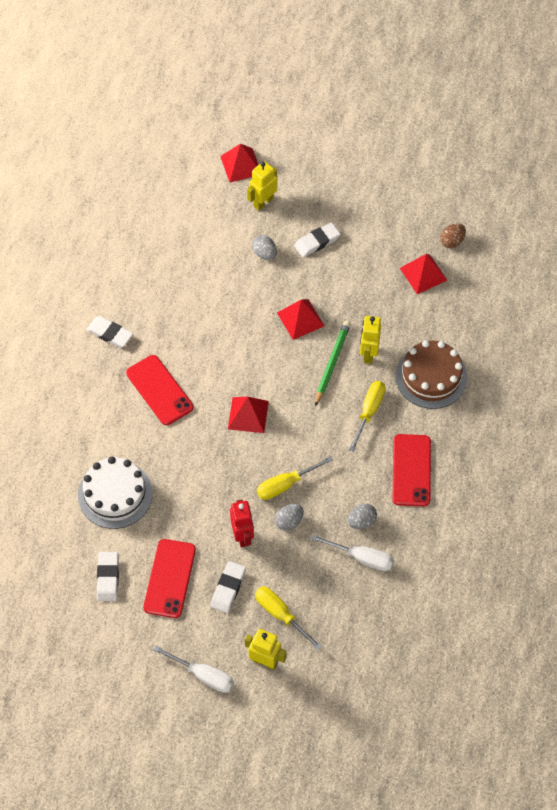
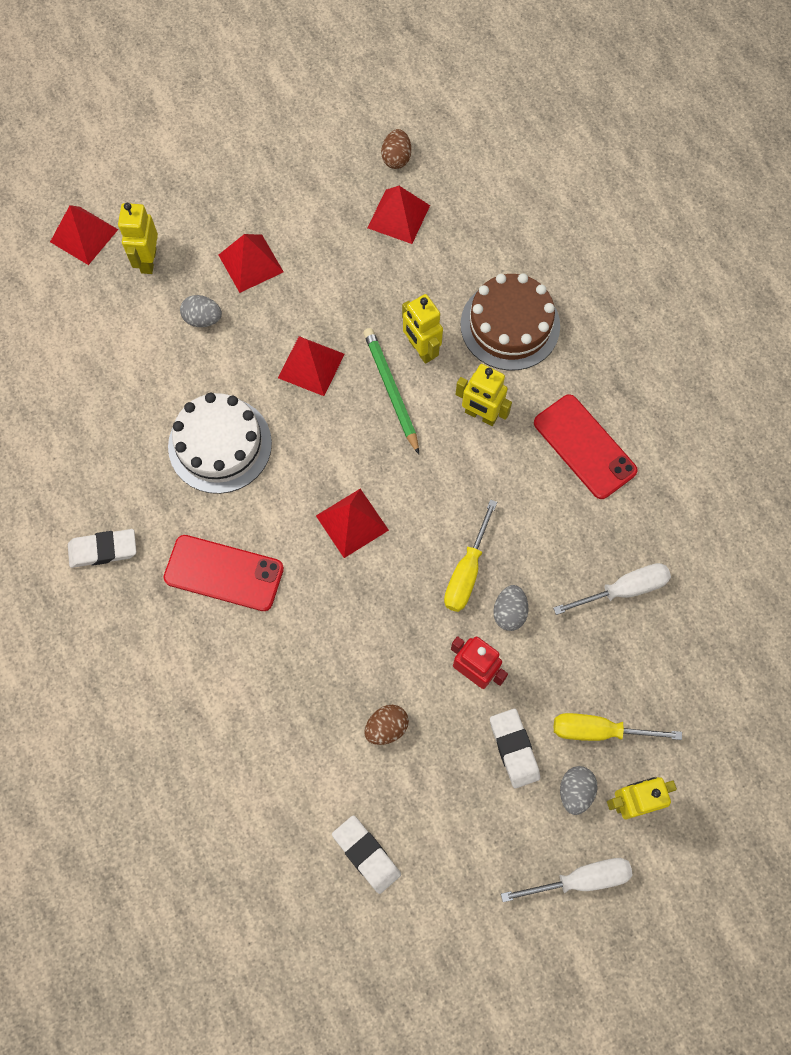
camera: 40 degrees left, 10 degrees up
white cake [78,457,153,529] -> white cake moved to [168,393,272,494]
red phone [144,539,196,618] -> none
white eraser [294,222,340,257] -> red pyramid [219,234,284,293]
grey egg [348,504,377,529] -> grey egg moved to [560,766,597,815]
yellow screwdriver [349,381,386,452] -> yellow robot [455,364,512,426]
none -> brown egg [364,705,409,745]

